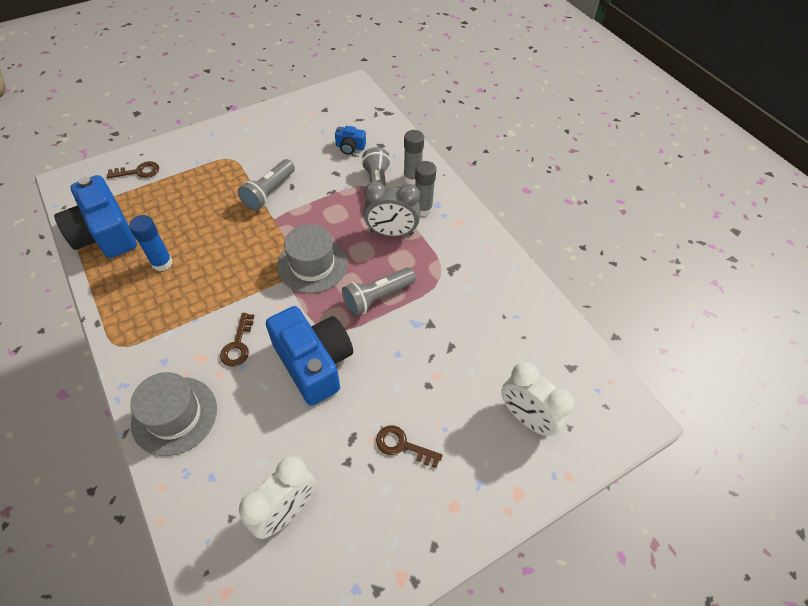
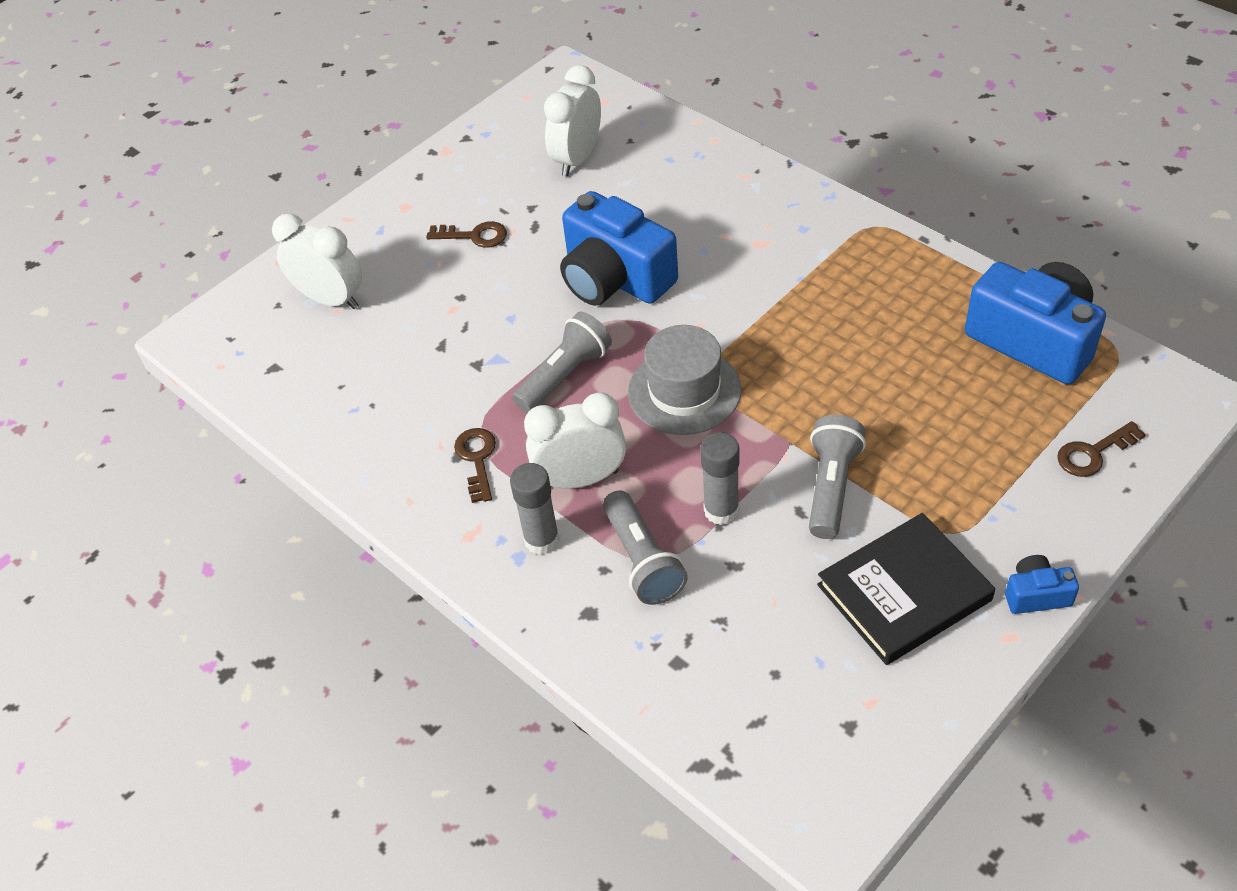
camera: 170 degrees right, 5 degrees down
blue glue stick [129,215,173,271] -> none
grey hat [130,372,217,456] -> none
brown key [220,313,254,367] -> brown key moved to [454,428,496,503]
blue camera [335,126,366,155] -> blue camera moved to [1005,555,1079,614]
grey clock [363,181,420,237] -> white clock [524,392,626,489]
grey glue stick [403,130,424,185] -> grey glue stick moved to [700,432,740,525]
none -> black book [817,513,995,665]

